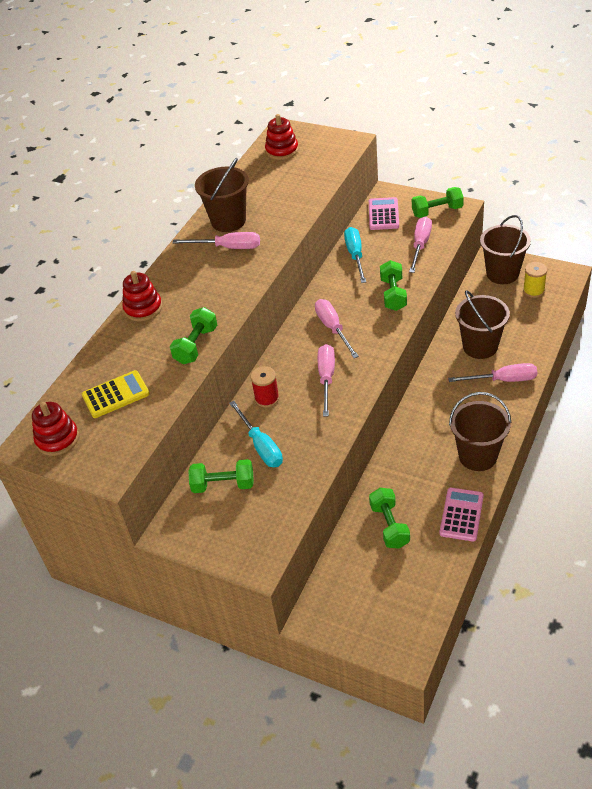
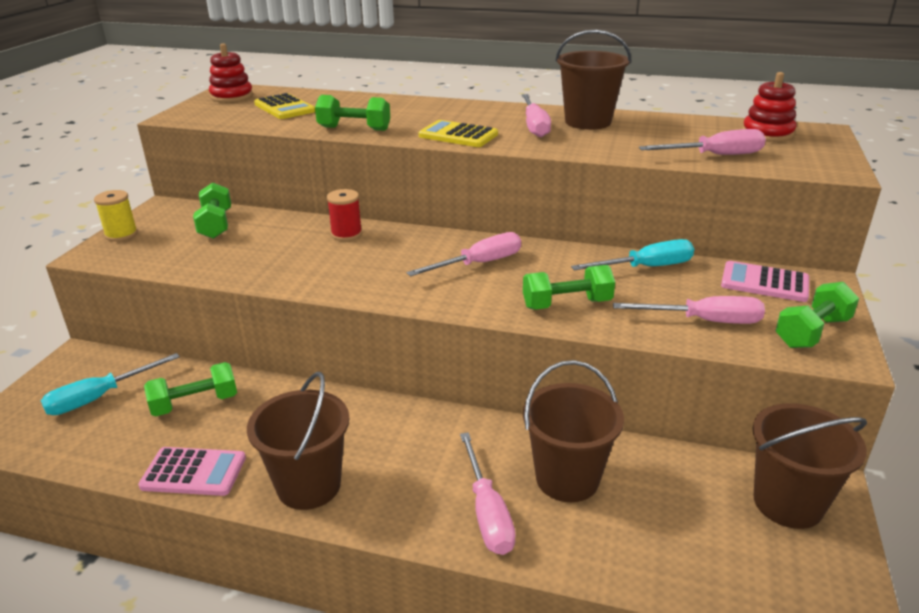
camera: 75 degrees right, 15 degrees down
red stacking toy [122,271,162,322] -> none
turquoise screwdriver [229,401,283,467] -> turquoise screwdriver moved to [41,353,180,415]
pink screwdriver [318,344,335,417] -> pink screwdriver moved to [639,129,766,155]
pink calculator [369,197,399,230] -> pink calculator turned 150 degrees counterclockwise [721,261,809,302]
green dumbbell [412,187,464,218] -> green dumbbell turned 75 degrees clockwise [775,282,859,348]
yellow spool [523,262,547,298] -> yellow spool moved to [94,190,138,242]
none -> yellow calculator [419,120,498,147]

